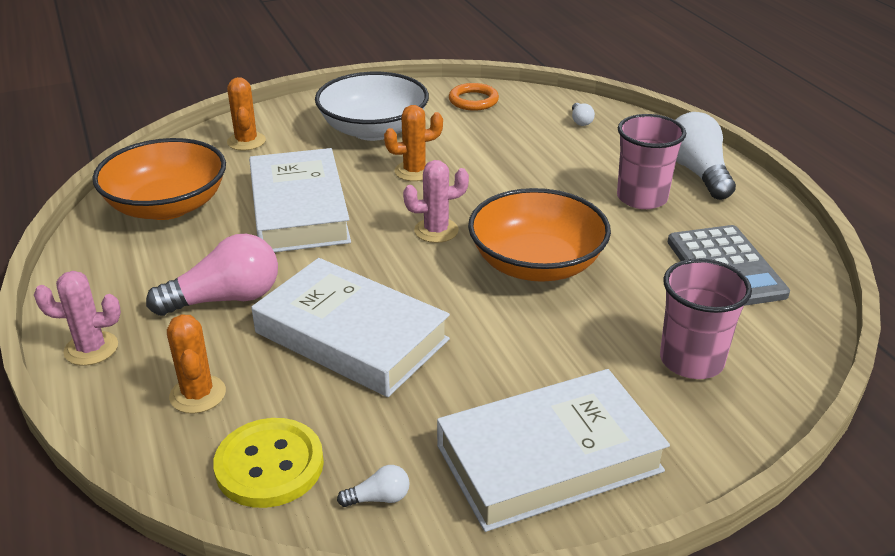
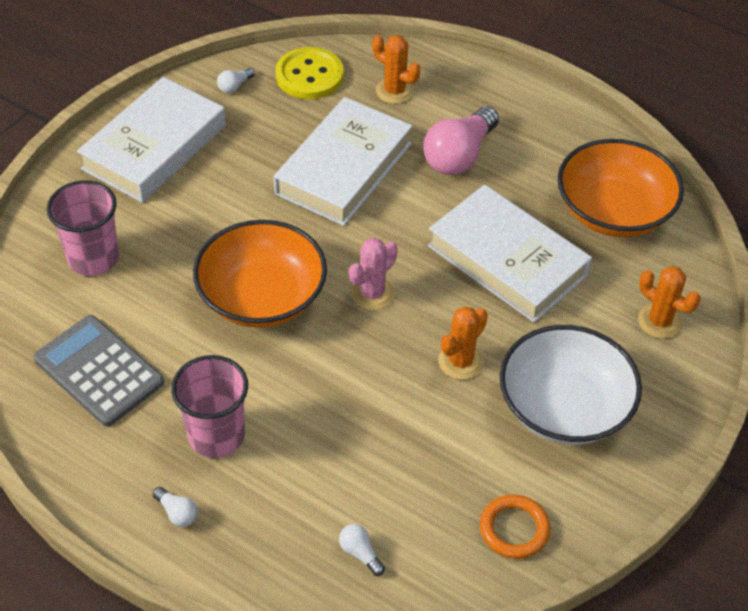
camera: 145 degrees right, 15 degrees up
pink cactus [34,271,121,366] -> none
white book [252,258,450,397] -> white book turned 60 degrees counterclockwise [274,97,413,226]
white light bulb [675,112,736,200] -> white light bulb [153,487,198,527], size x0.44

